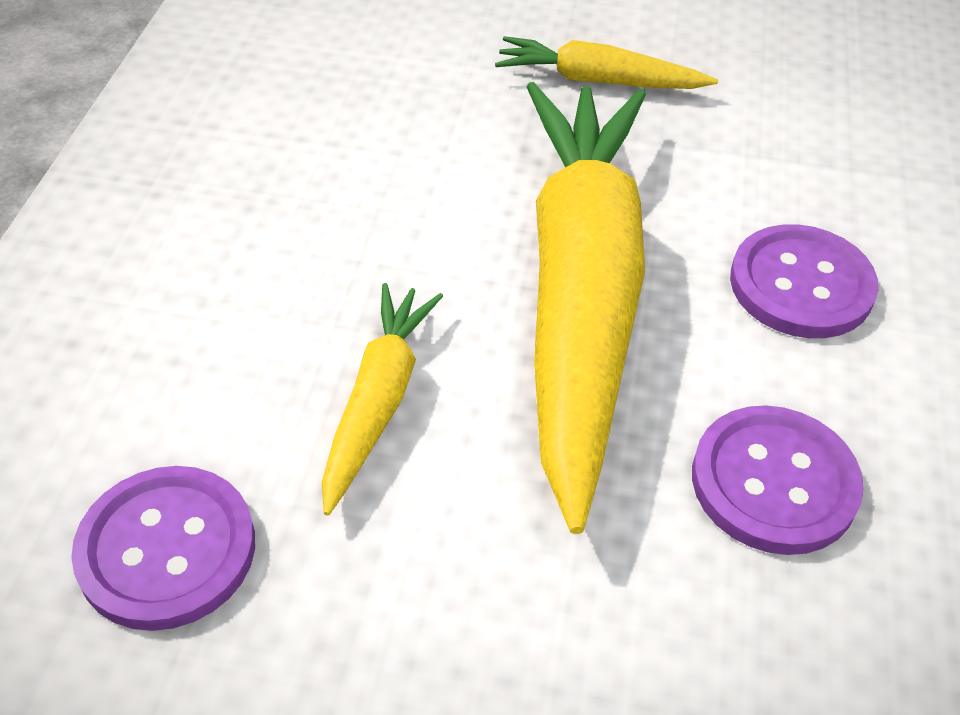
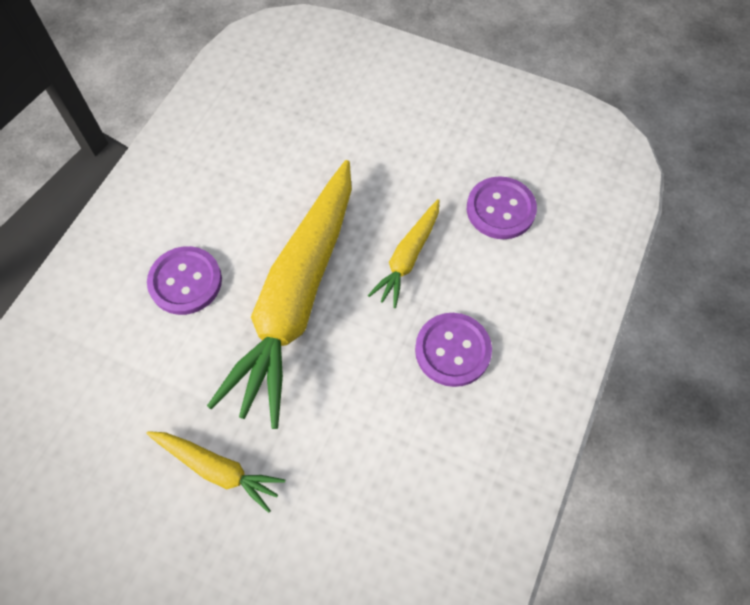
camera: 165 degrees left, 15 degrees up
purple button [692,405,864,555] -> purple button moved to [415,313,492,387]

